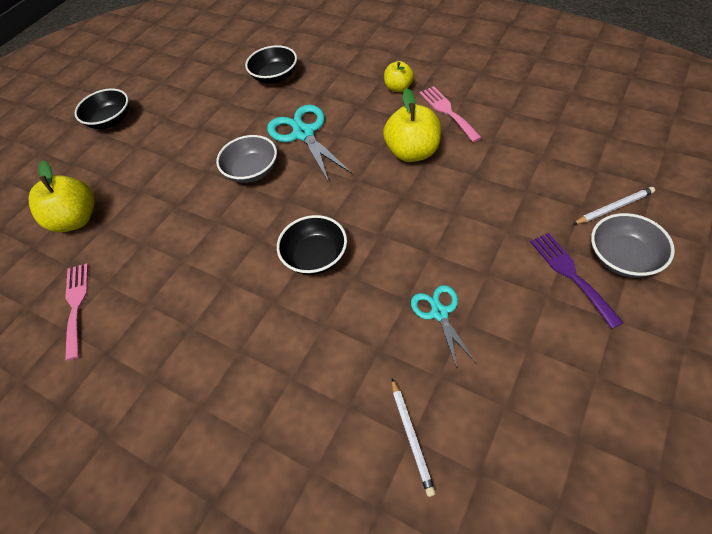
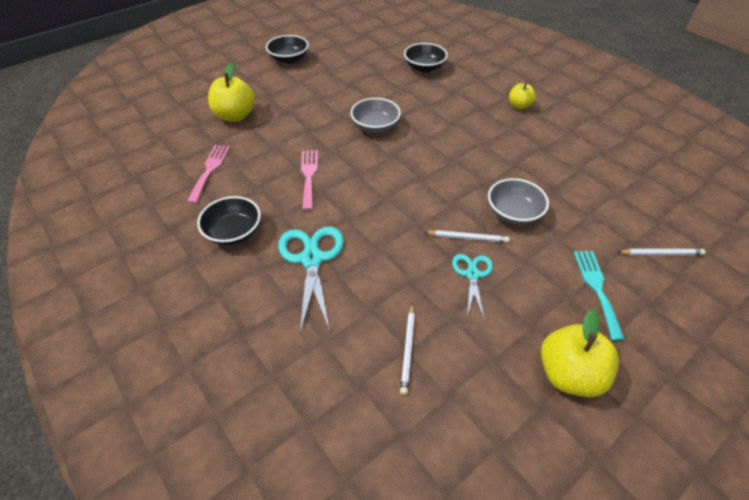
camera: 15 degrees right, 5 degrees down
turquoise scissors [267,104,352,183] -> turquoise scissors moved to [278,226,344,333]
black bowl [277,215,347,275] -> black bowl moved to [197,196,261,245]
yellow apple [383,88,441,162] -> yellow apple moved to [541,309,619,397]
pink fork [420,86,482,142] -> pink fork moved to [301,150,318,210]
purple fork [530,233,624,329] -> turquoise fork [574,251,625,341]
grey bowl [591,213,675,278] -> grey bowl moved to [488,178,549,225]
none -> white pencil [424,230,510,243]

